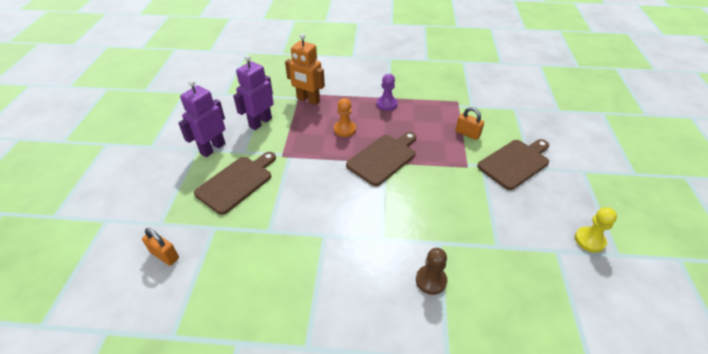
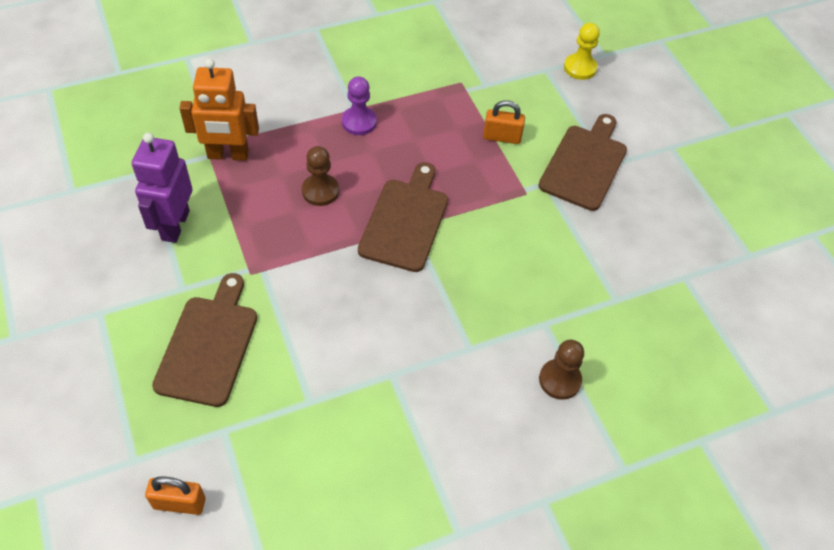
camera: 30 degrees left, 10 degrees up
purple robot [178,80,225,157] -> none
orange pawn [334,98,356,137] -> brown pawn [302,146,339,206]
yellow pawn [575,207,617,253] -> yellow pawn moved to [564,23,600,80]

